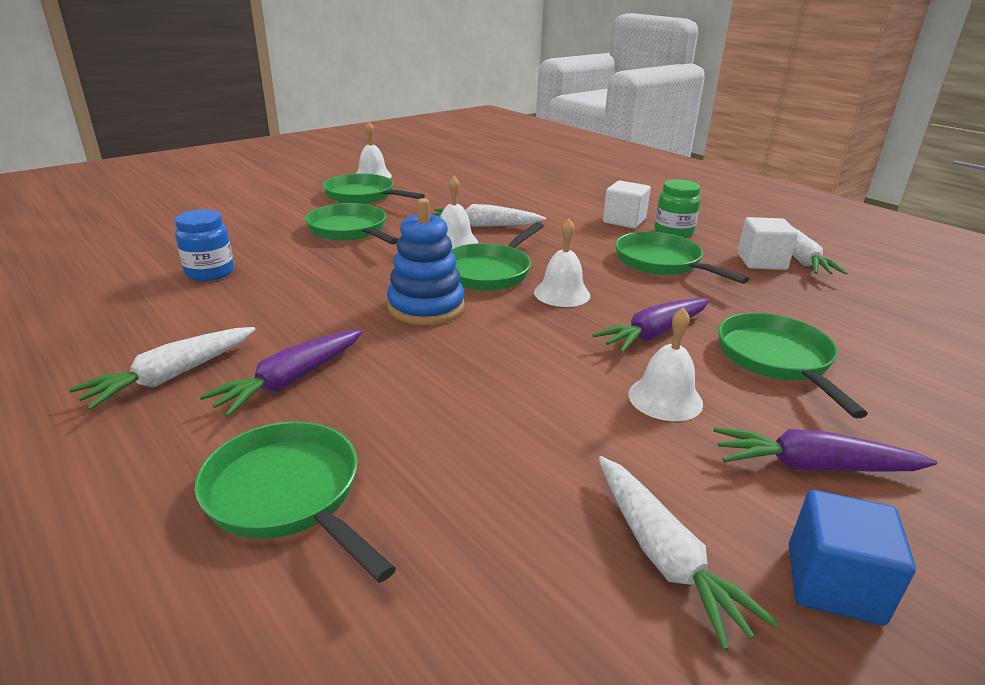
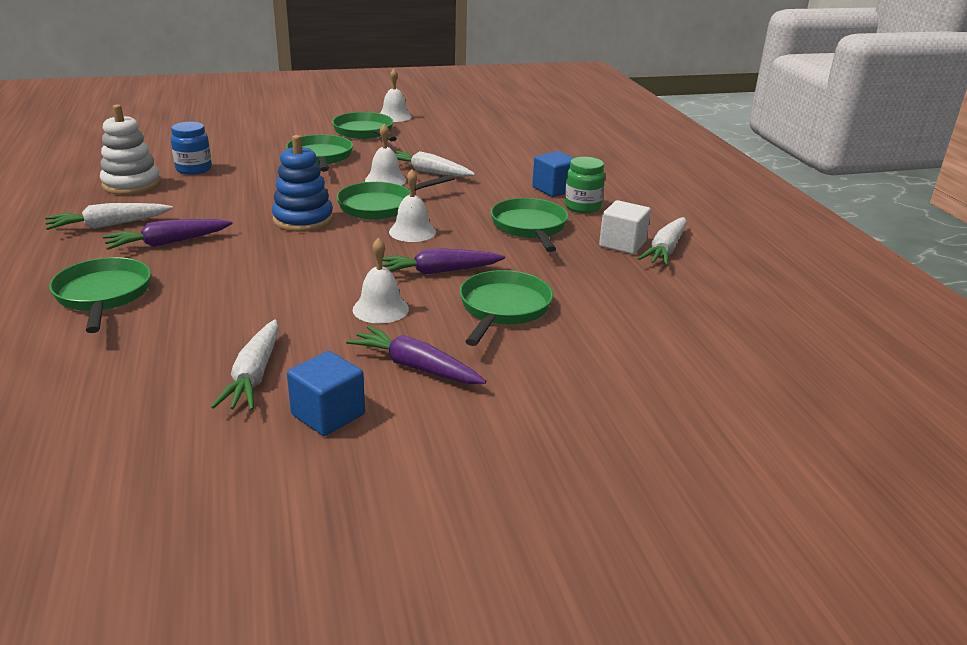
camera: 25 degrees right, 0 degrees up
white cube [603,180,651,229] -> blue cube [532,151,574,197]
none -> white stacking toy [100,104,161,195]

